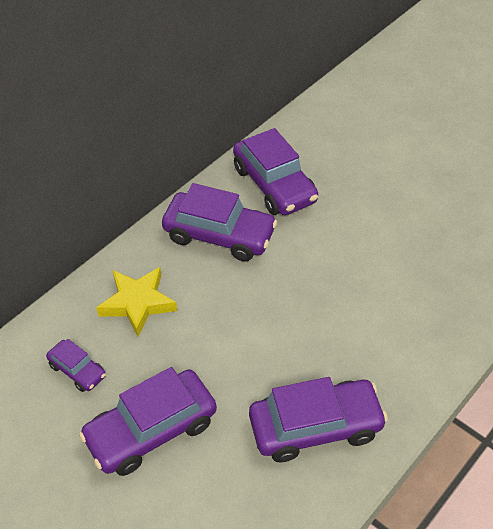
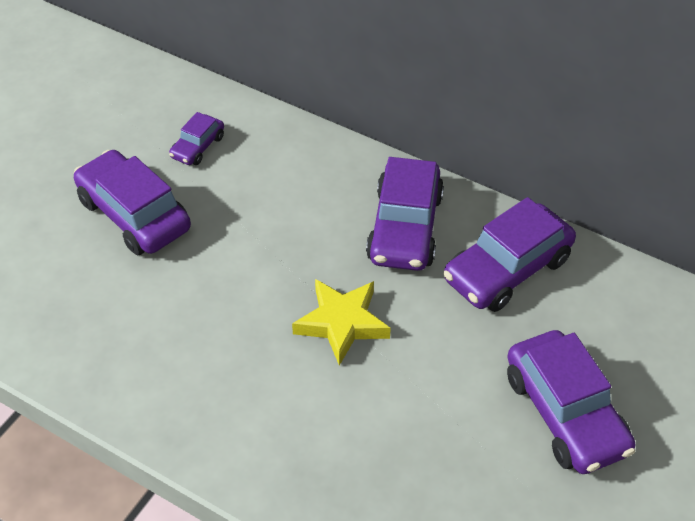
camera: 80 degrees right, 0 degrees up
yellow star [96,267,177,337] -> yellow star moved to [292,279,391,366]
purple car [249,377,388,462] -> purple car moved to [507,330,635,474]

